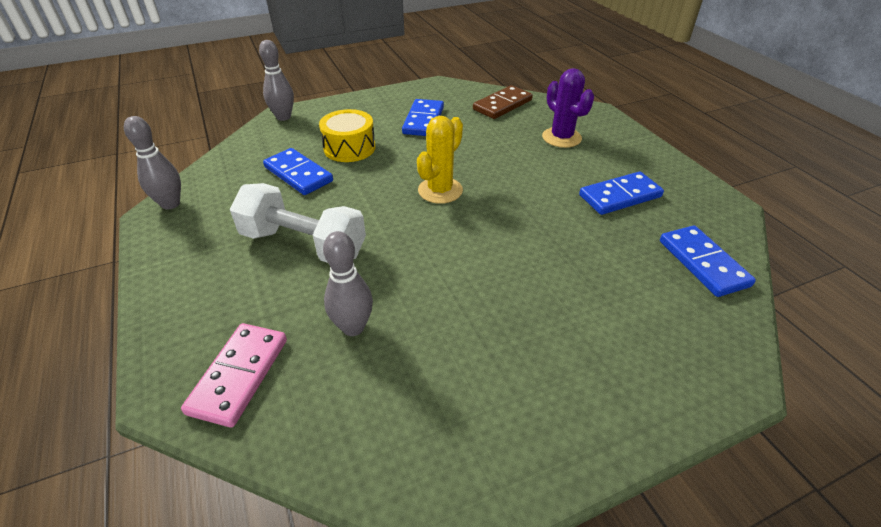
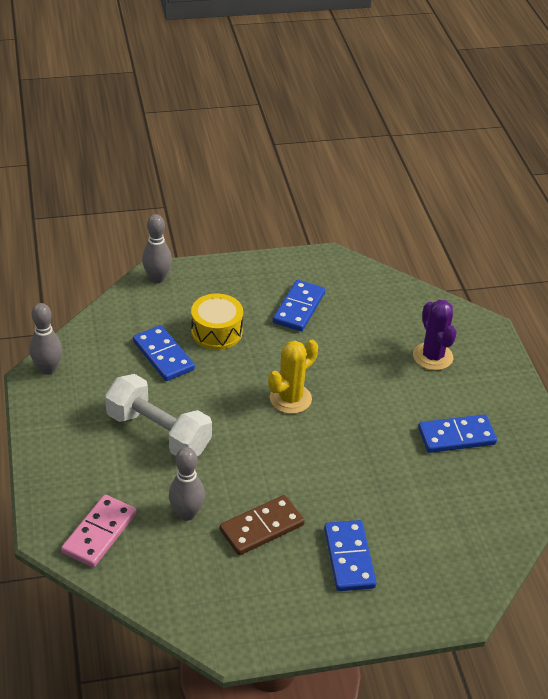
camera: 10 degrees right, 0 degrees up
brown domino [473,85,533,119] -> brown domino moved to [220,495,305,555]
blue domino [660,225,756,297] -> blue domino moved to [324,520,377,591]

